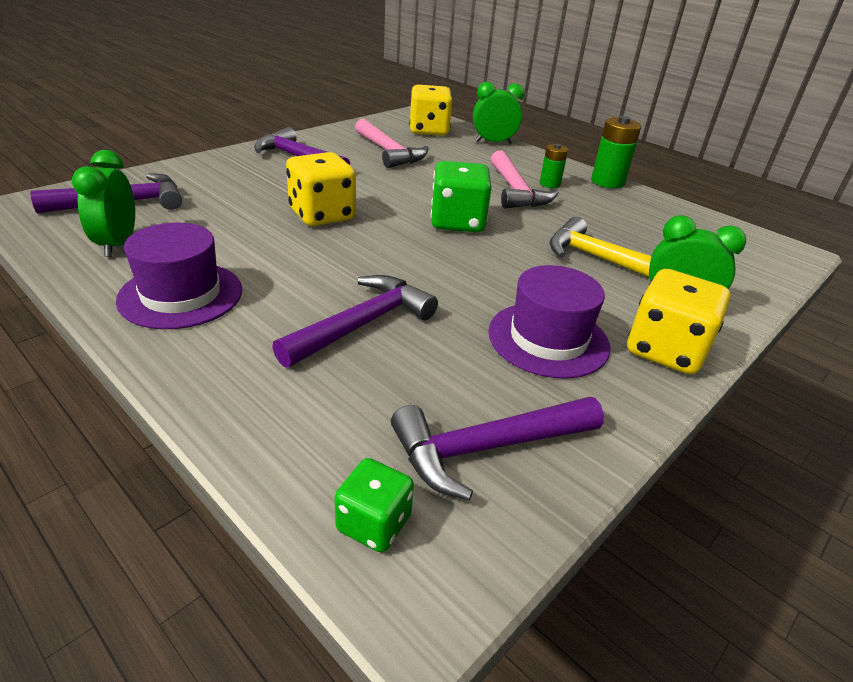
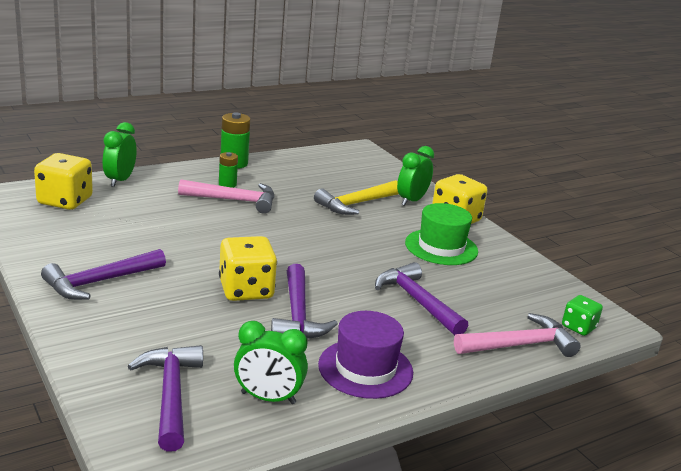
camera: 75 degrees left, 10 degrees down
pink hammer [355,119,429,168] -> pink hammer moved to [454,313,581,357]
purple hammer [391,397,604,500] -> purple hammer moved to [271,264,338,339]
green dice [431,161,491,232] -> none
purple hat [488,265,610,379] -> green hat [405,203,478,265]

